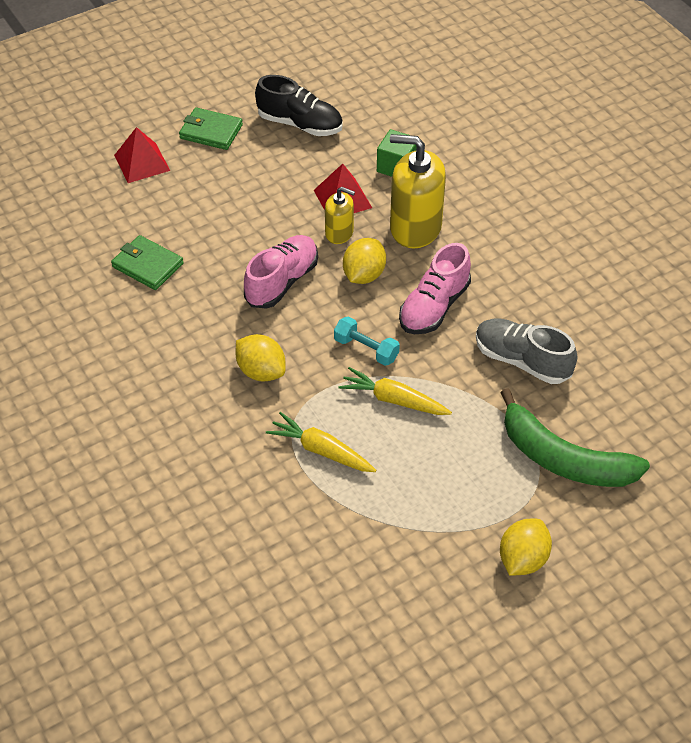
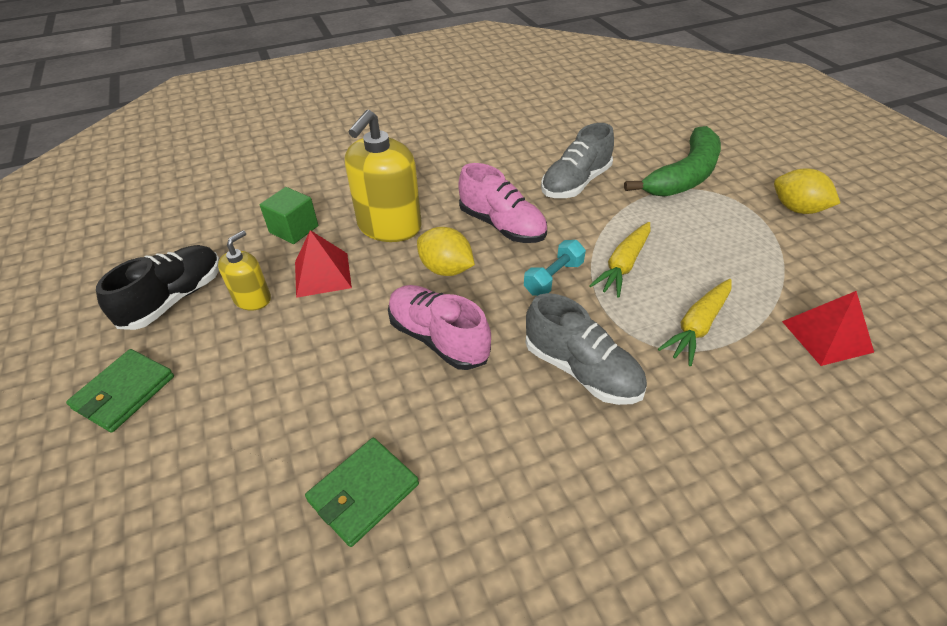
camera: 80 degrees left, 5 degrees down
red pyramid [114,127,170,183] -> red pyramid moved to [782,291,874,366]
yellow lemon [236,334,286,381] -> grey shoe [525,293,647,405]
yellow soap dispenser [325,187,355,244] -> yellow soap dispenser moved to [218,230,271,311]

